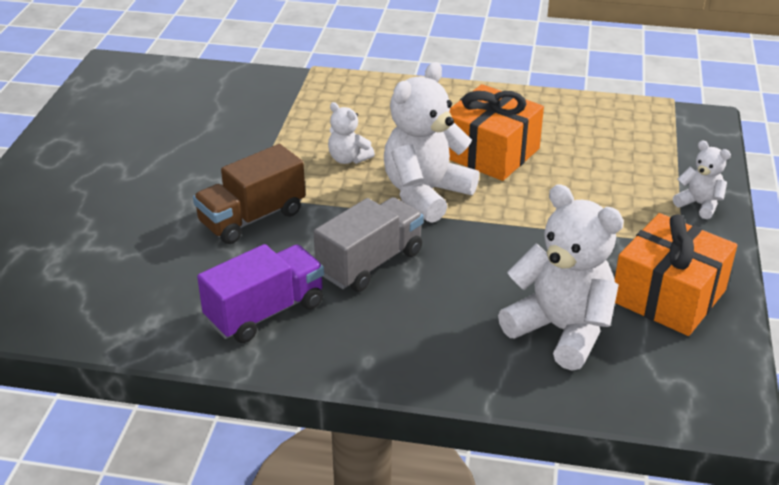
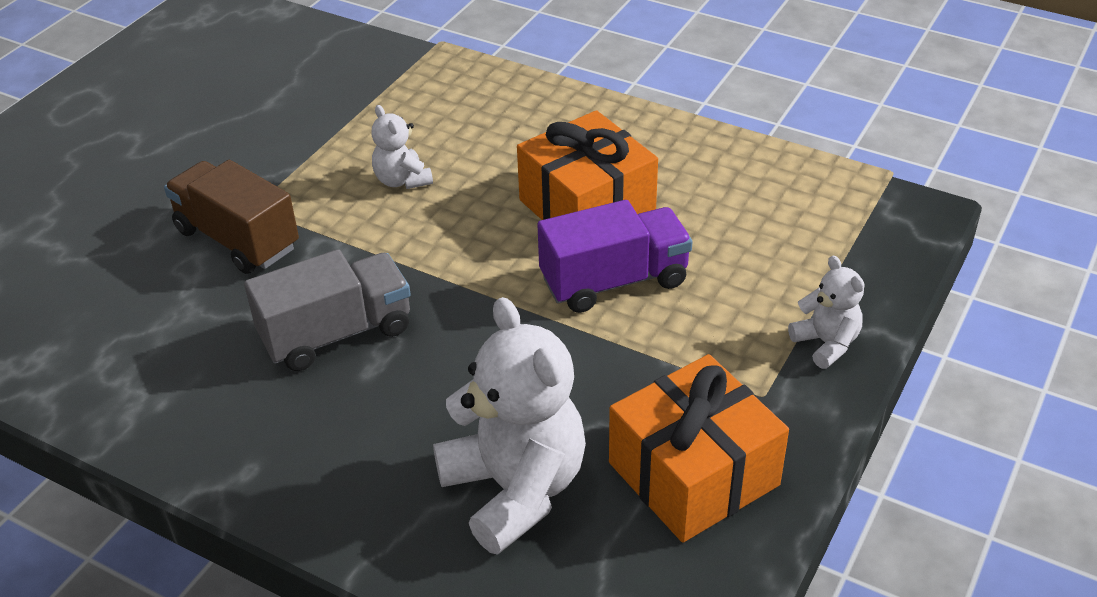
camera: 20 degrees right, 5 degrees up
brown truck [193,144,305,244] -> brown truck turned 60 degrees clockwise [164,160,299,274]
purple truck [197,244,324,343] -> purple truck moved to [537,200,693,313]
white teddy bear [384,62,479,223] -> none

